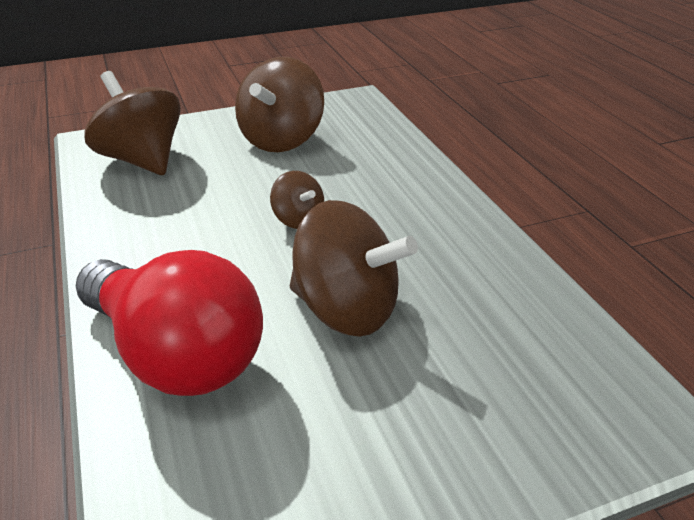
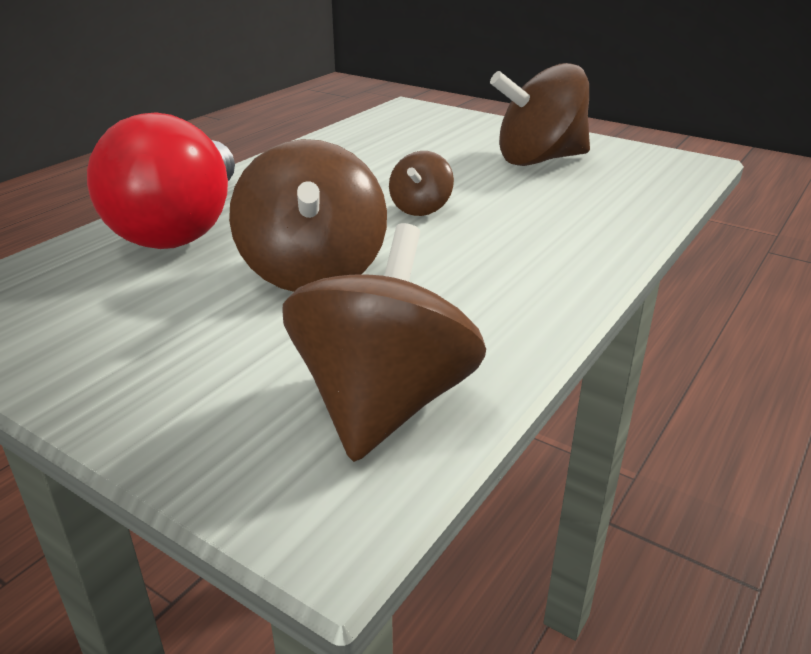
camera: 55 degrees right, 5 degrees down
brown spinning top [85,71,181,175] -> brown spinning top moved to [282,223,486,462]

